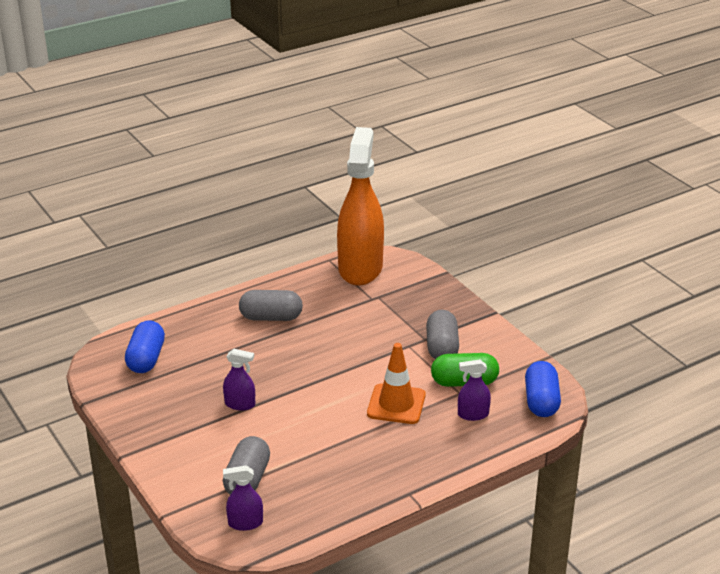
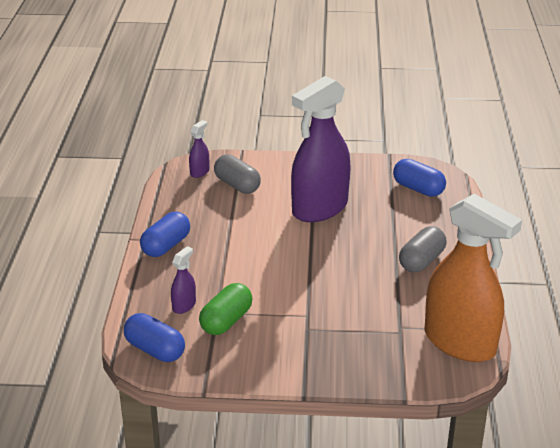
camera: 125 degrees right, 0 degrees up
purple spray bottle [223,349,255,410] -> purple spray bottle [291,76,351,222], size x2.50
orange traffic cone [367,343,426,424] -> none
grey capsule [426,310,459,359] -> none
none -> blue capsule [140,212,190,257]

